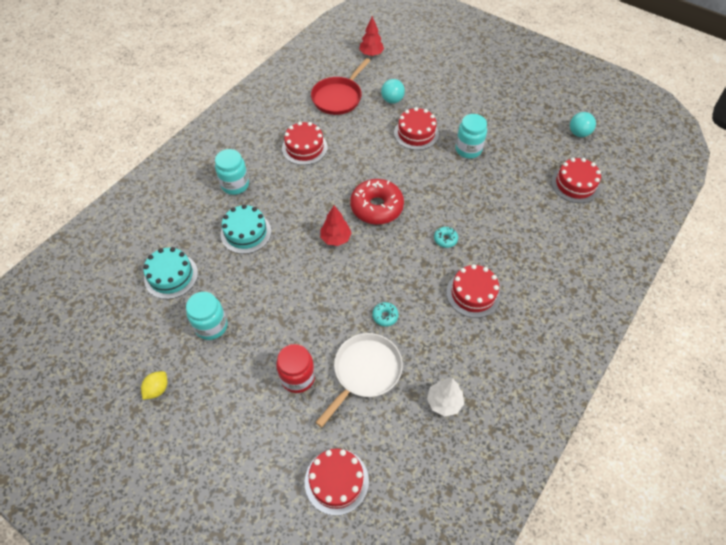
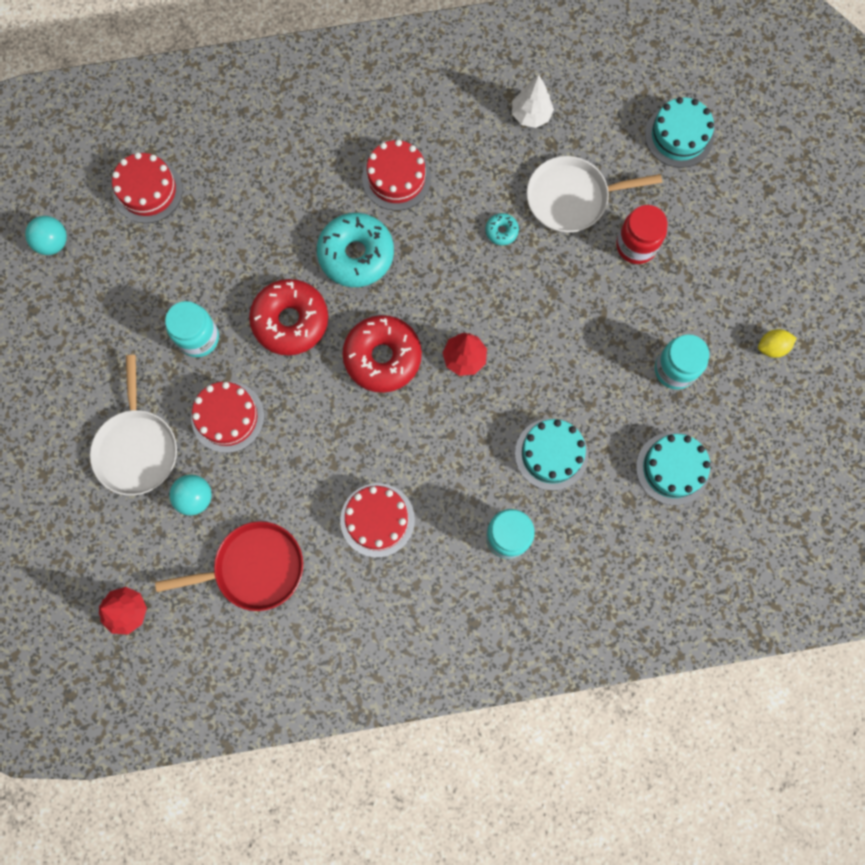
camera: 135 degrees left, 20 degrees up
red cake [305,448,369,516] -> turquoise cake [645,97,714,168]
turquoise donut [434,227,458,248] -> turquoise donut [317,213,394,287], size x2.29
none -> white pan [90,355,177,496]
none -> red donut [249,279,328,355]

